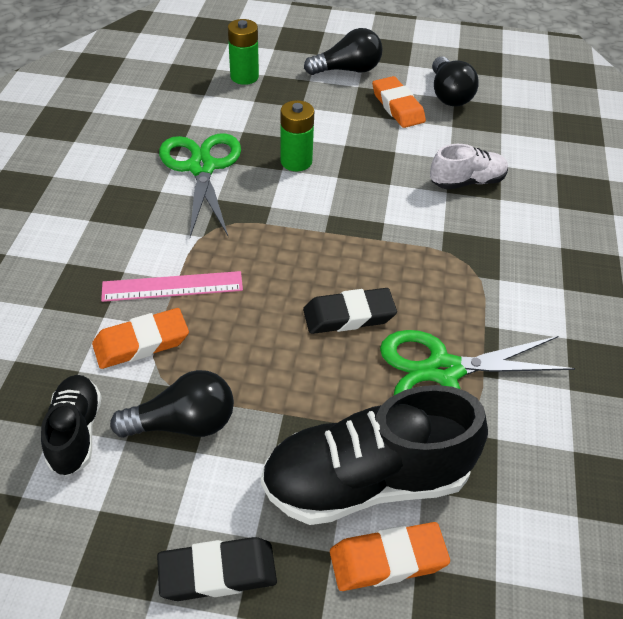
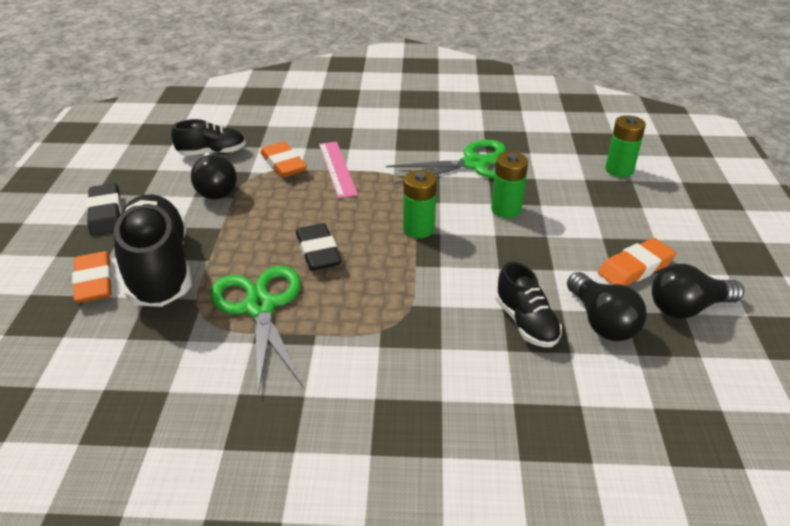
camera: 85 degrees right, 10 degrees down
black light bulb [304,28,383,75] -> black light bulb moved to [567,272,647,341]
white shoe [430,144,508,190] -> black shoe [496,262,562,347]
none -> green battery [403,170,437,238]

